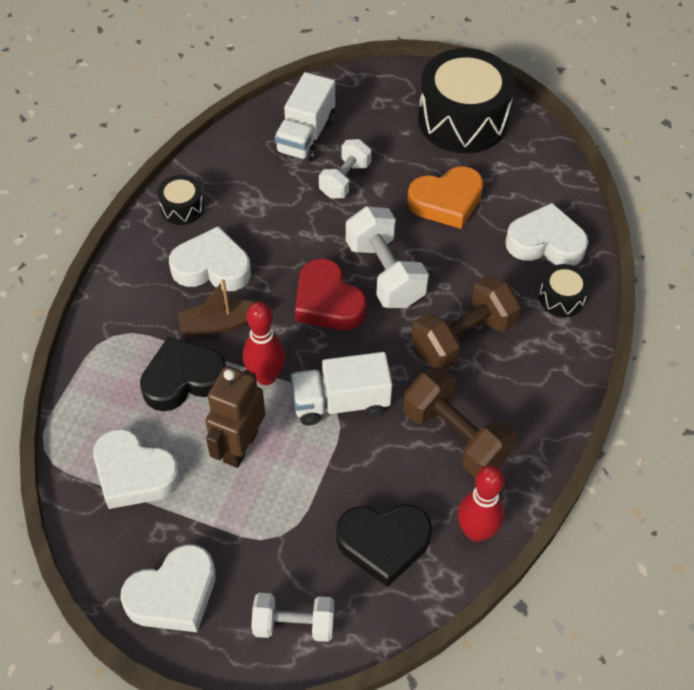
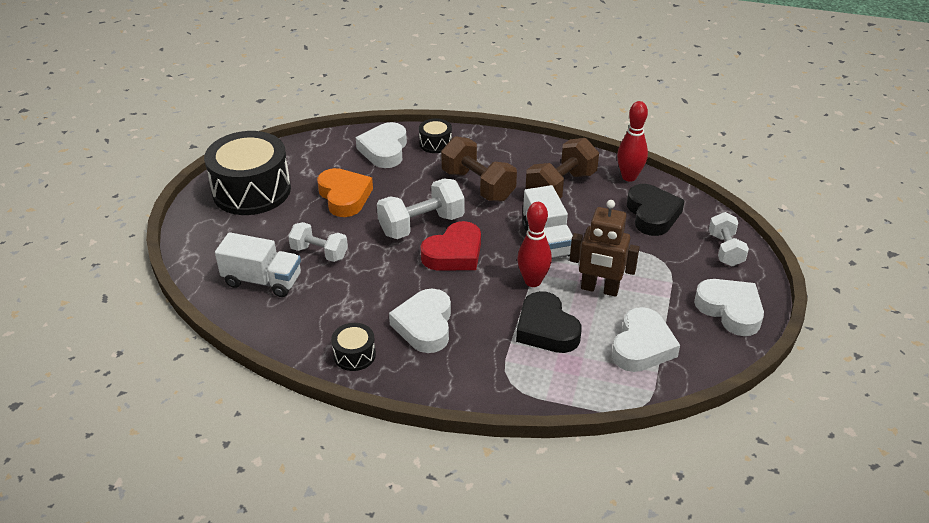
camera: 95 degrees left, 15 degrees down
brown boat [177,279,255,336] -> none

